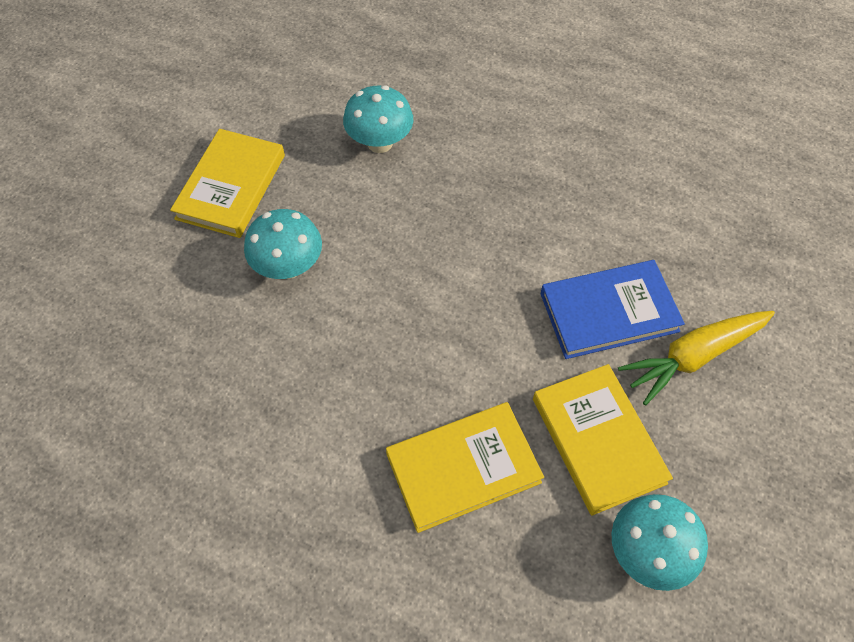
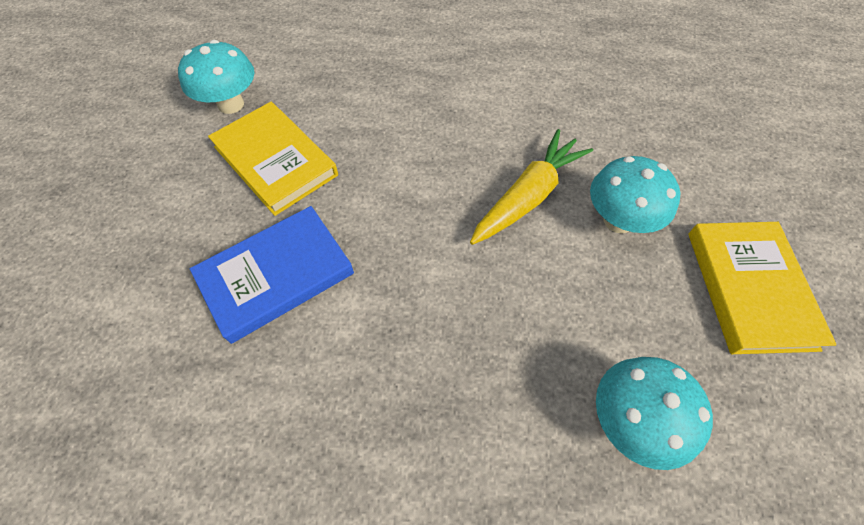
camera: 160 degrees right, 0 degrees up
yellow book [386,402,544,533] -> none
yellow carrot [618,311,775,405] -> yellow carrot moved to [470,129,593,245]

